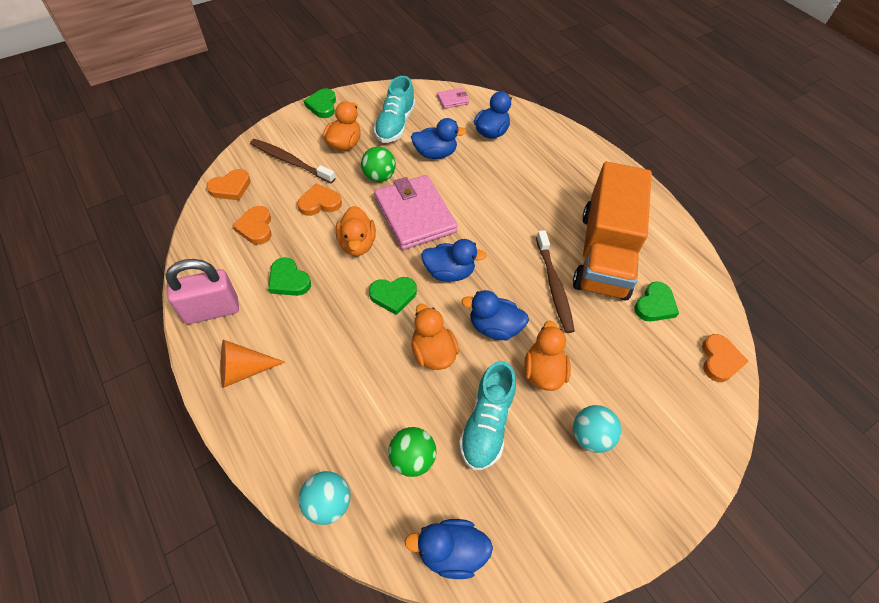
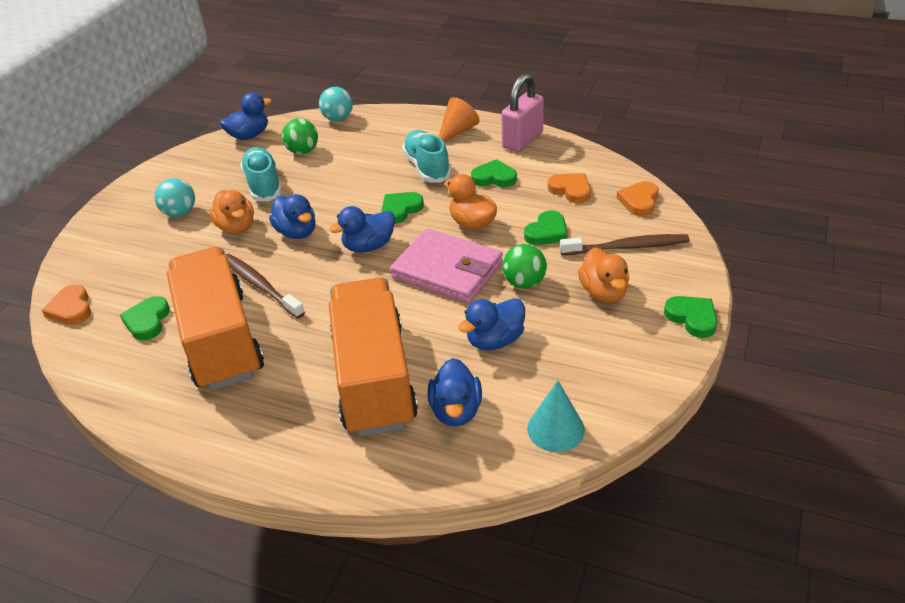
camera: 150 degrees right, 15 degrees down
orange heart [297,184,342,216] -> green heart [524,210,568,245]
turquoise shoe [374,76,415,143] -> turquoise shoe moved to [402,130,451,183]
orange duck [411,304,459,370] -> none
pink wallet [437,88,469,109] -> turquoise cone [527,380,585,452]
blue duck [461,290,529,340] -> blue duck turned 75 degrees clockwise [269,194,315,239]
none -> orange truck [329,277,418,436]

